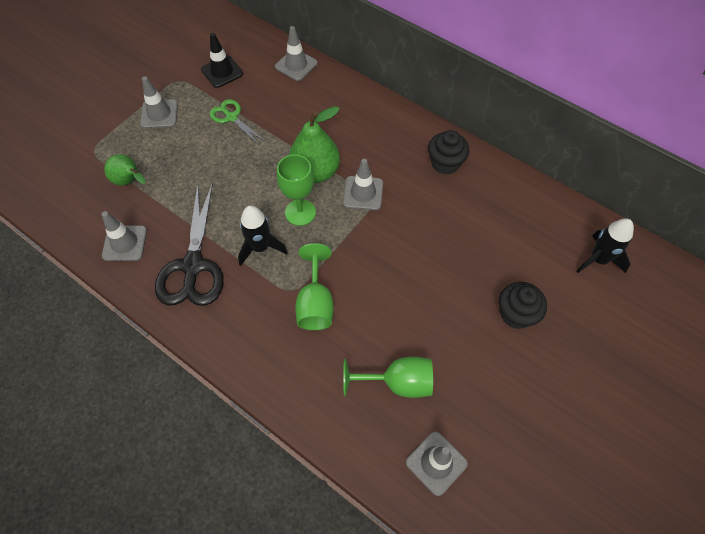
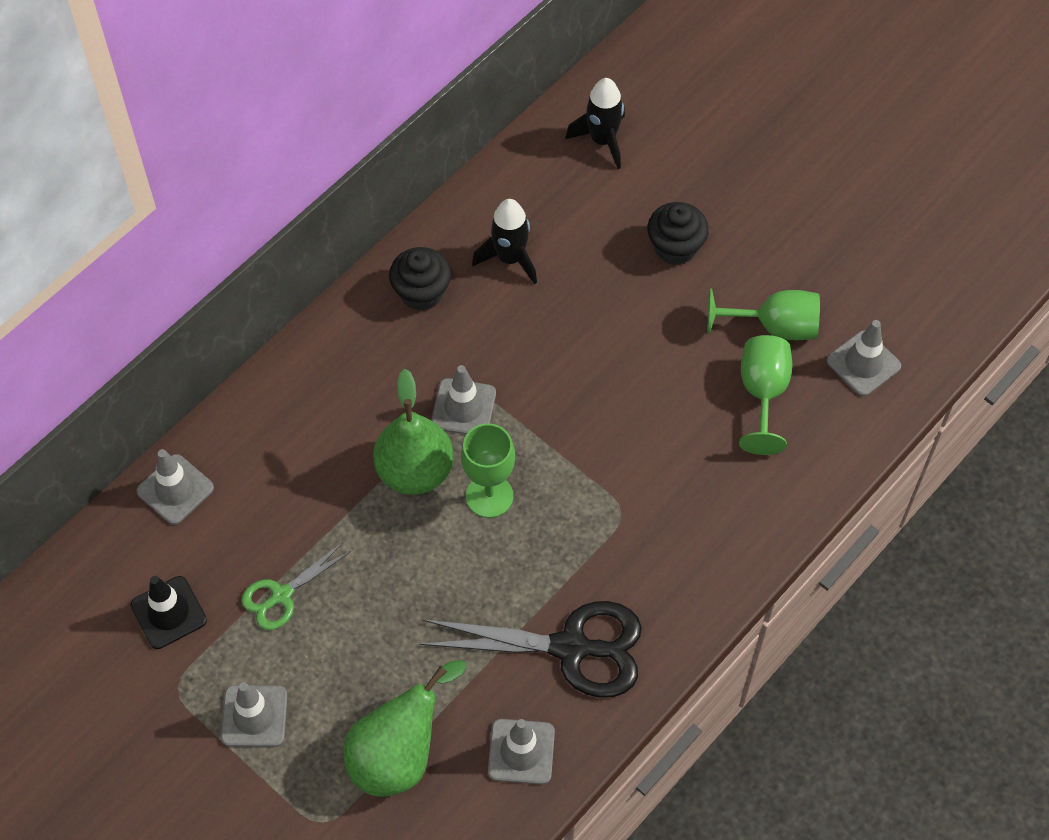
camera: 85 degrees left, 0 degrees up
green pear [104,154,146,186] -> green pear [343,660,466,797], size x1.65
black rocket [238,206,288,266] -> black rocket moved to [472,199,537,284]
green goblet [295,243,334,330] -> green goblet moved to [707,289,820,340]

